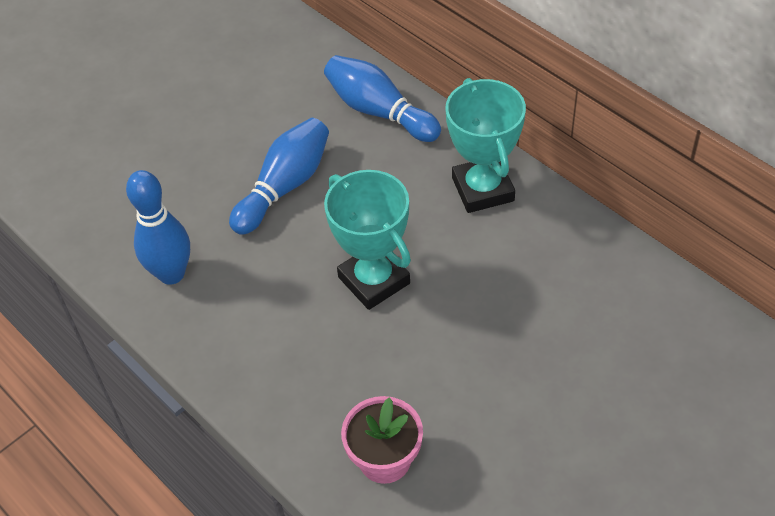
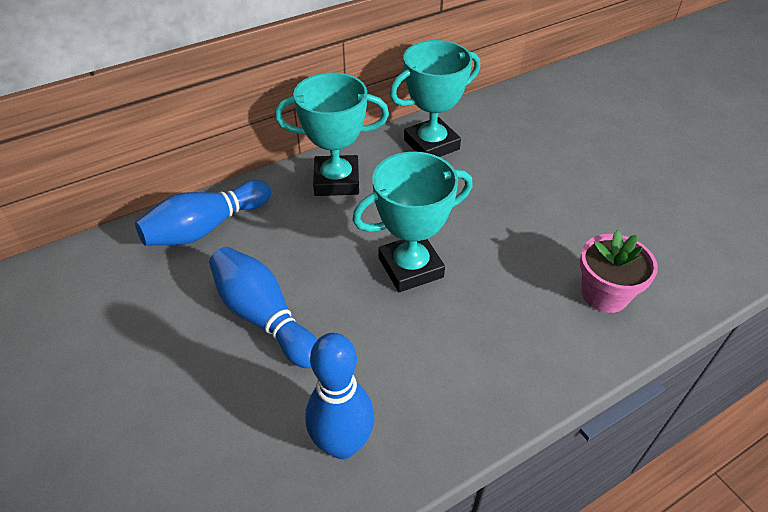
camera: 80 degrees left, 5 degrees down
none -> turquoise trophy [390,40,480,157]

